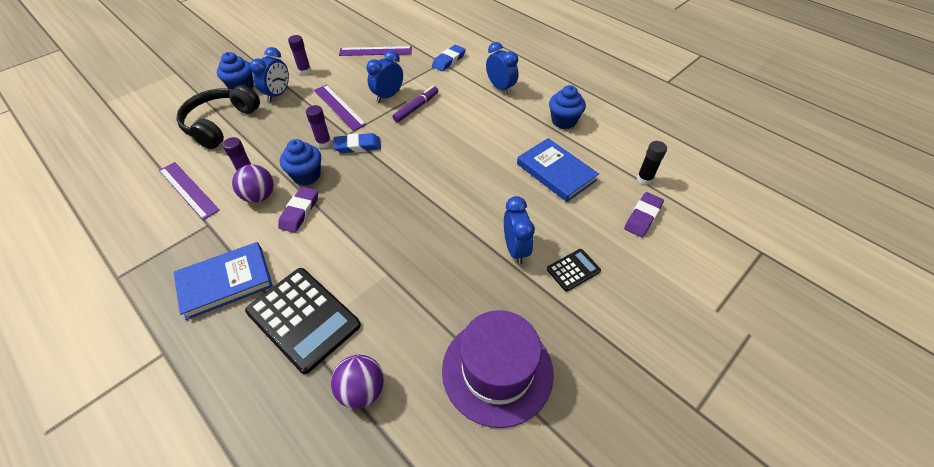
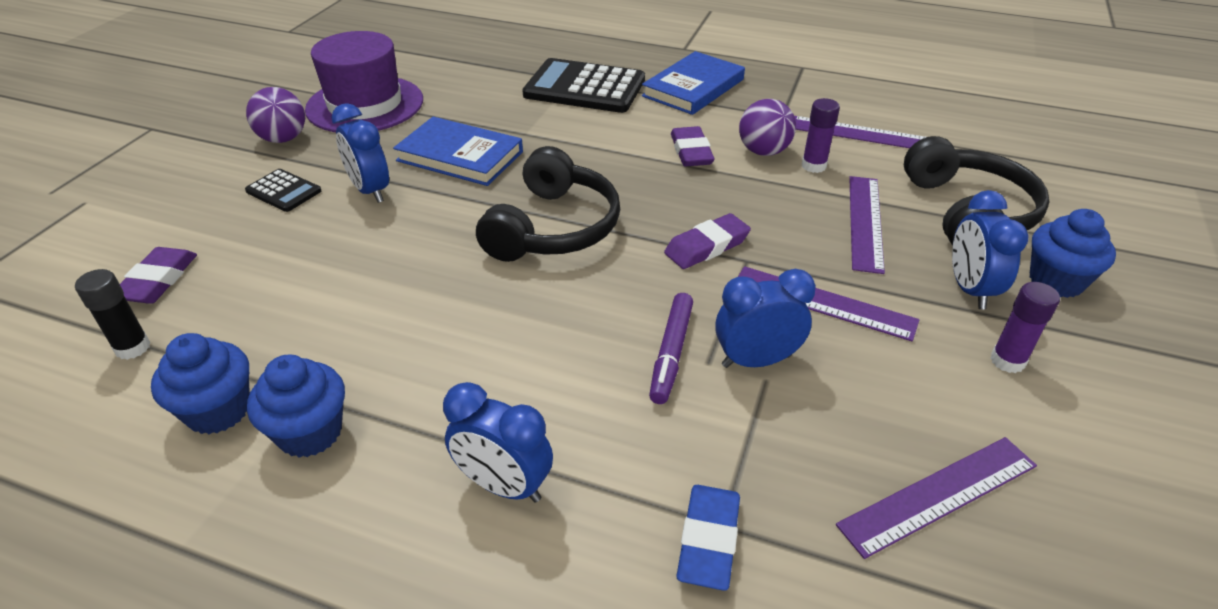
camera: 155 degrees right, 10 degrees down
blue cupcake [280,139,321,185] -> blue cupcake moved to [151,333,250,434]
purple glue stick [306,105,331,148] -> none
purple ball [331,355,384,409] -> purple ball moved to [246,87,305,143]
blue eraser [333,133,381,153] -> purple eraser [664,213,751,269]
blue clock [367,50,403,103] -> blue clock turned 120 degrees counterclockwise [715,269,816,368]
blue book [517,138,599,202] -> blue book moved to [393,117,523,186]
black calculator [547,249,601,292] -> black calculator turned 90 degrees counterclockwise [245,169,321,212]
none -> black headphones [476,146,620,262]
none -> purple ruler [849,176,885,274]

